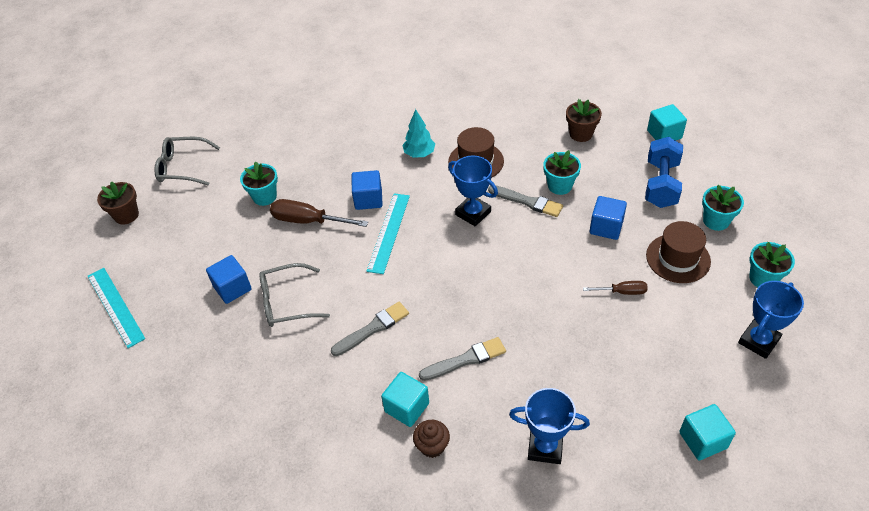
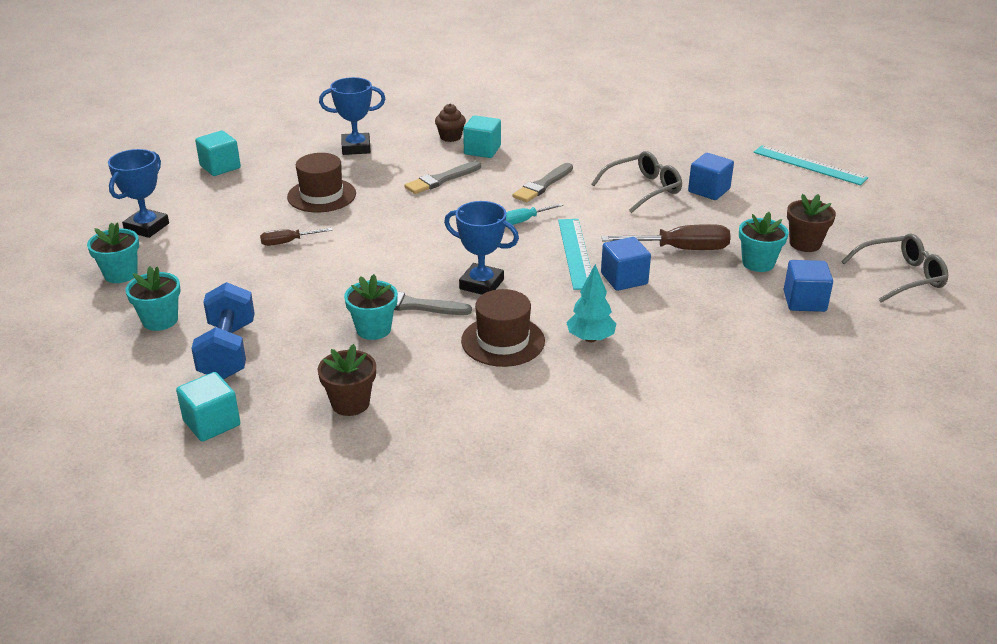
camera: 160 degrees right, 15 degrees down
brown flower pot [97,181,139,224] -> brown flower pot moved to [787,194,836,252]
blue cube [590,196,627,240] -> blue cube moved to [784,260,833,312]
brown hat [646,221,711,283] -> brown hat moved to [287,153,356,212]
none -> turquoise screwdriver [506,203,563,225]

